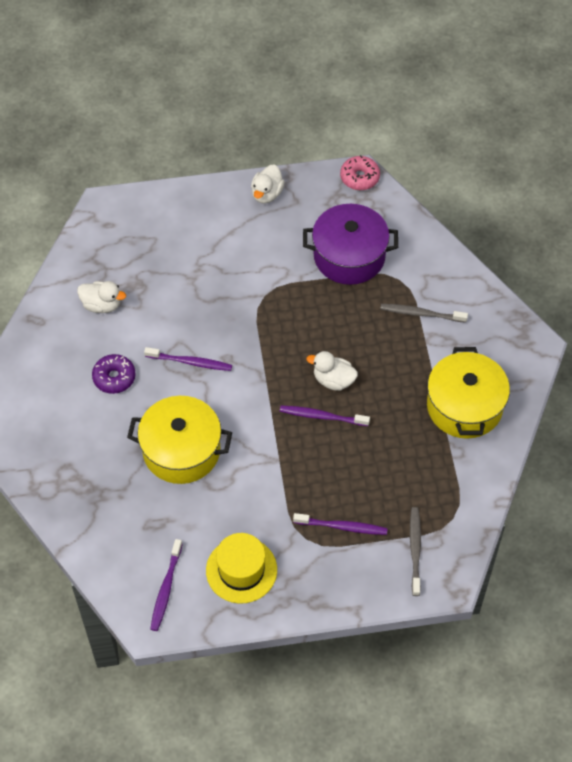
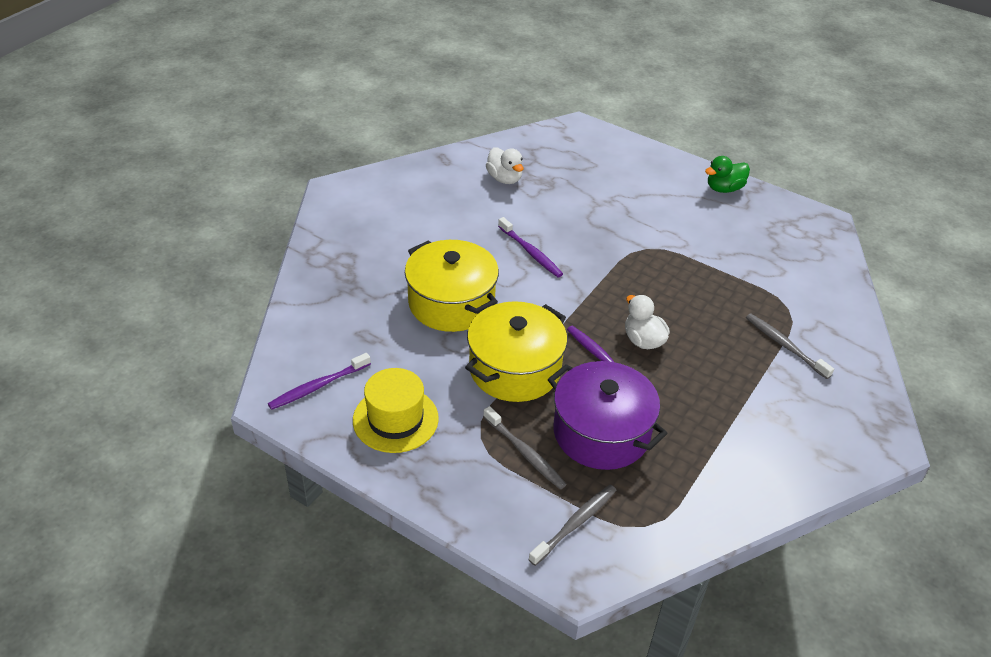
camera: 40 degrees right, 15 degrees down
purple donut [92,354,136,394] -> none
white duck [251,164,285,204] -> green duck [705,156,750,193]
purple toothbrush [293,513,388,535] -> grey toothbrush [483,406,567,489]
purple pot [303,204,398,285] -> purple pot moved to [548,361,668,470]
pink donut [340,155,380,190] -> none
yellow pot [427,347,510,439] -> yellow pot moved to [465,301,567,402]

